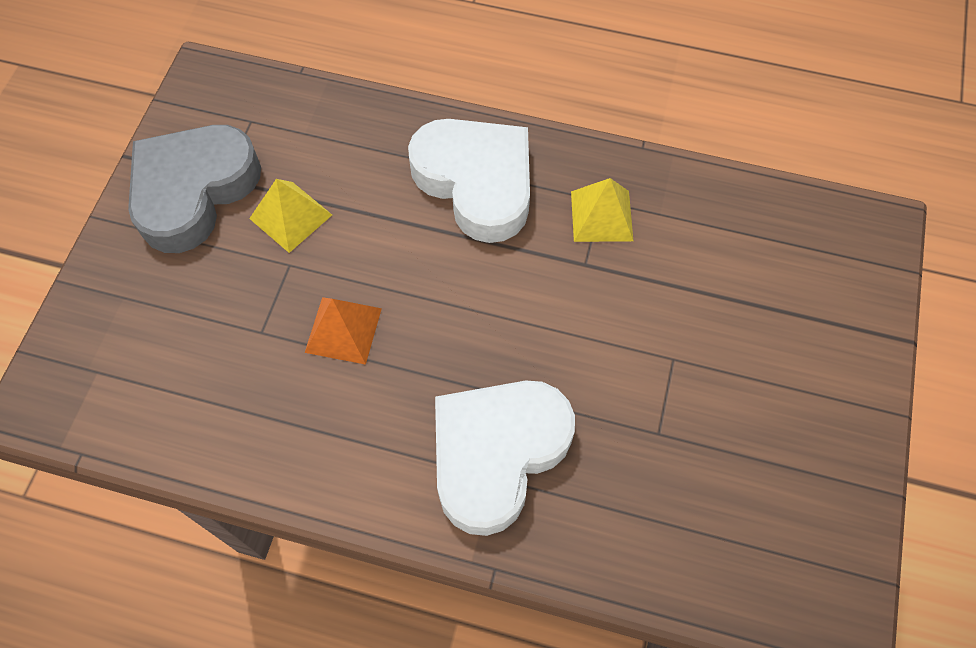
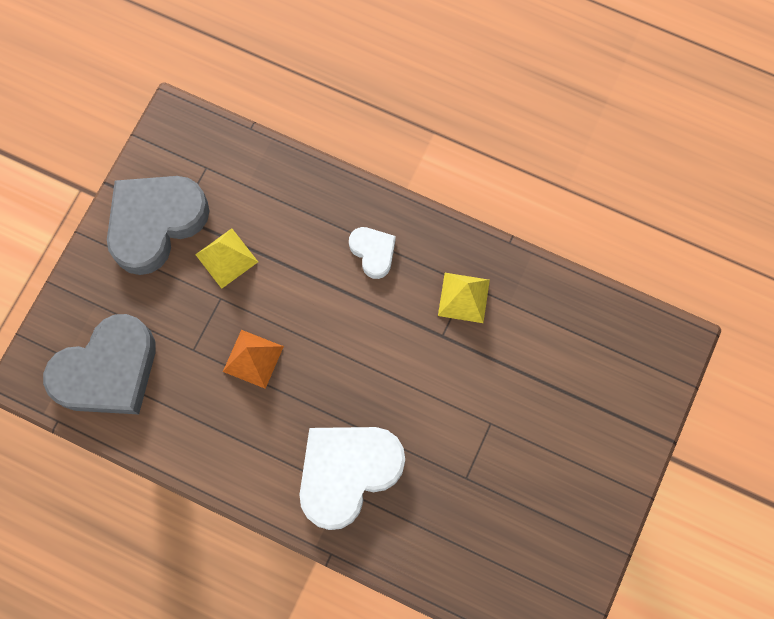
camera: 10 degrees right, 10 degrees up
white heart [408,119,530,243] -> white heart [349,227,396,279], size x0.49
none -> grey heart [43,314,156,414]

